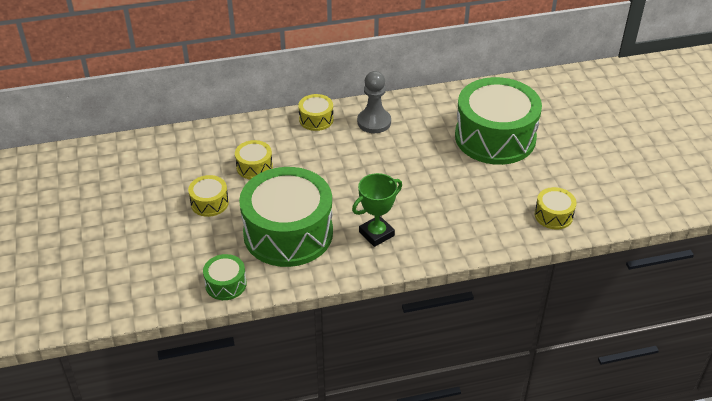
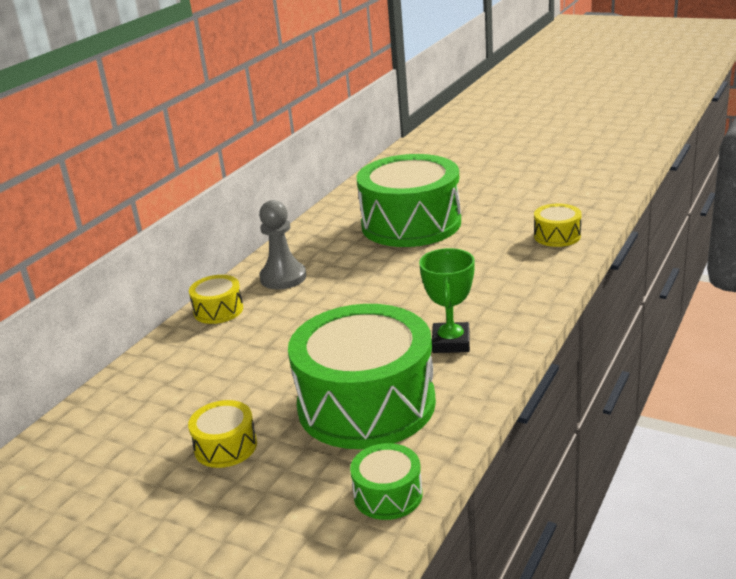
camera: 45 degrees left, 15 degrees down
yellow drum [235,140,273,179] -> none

